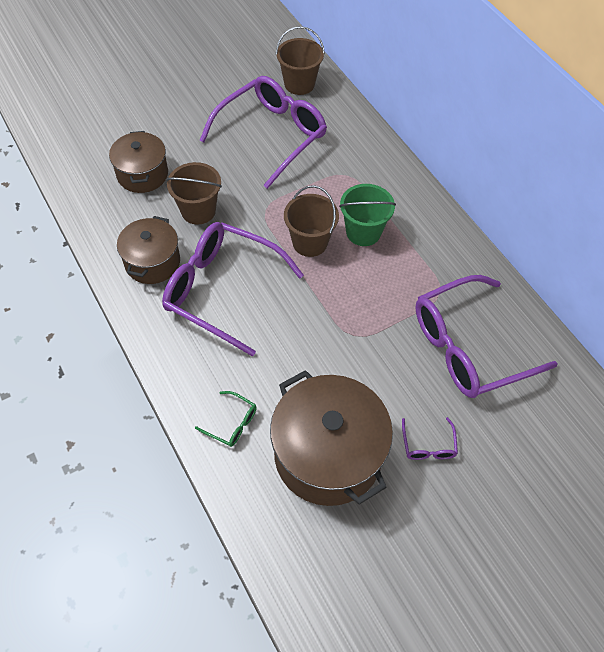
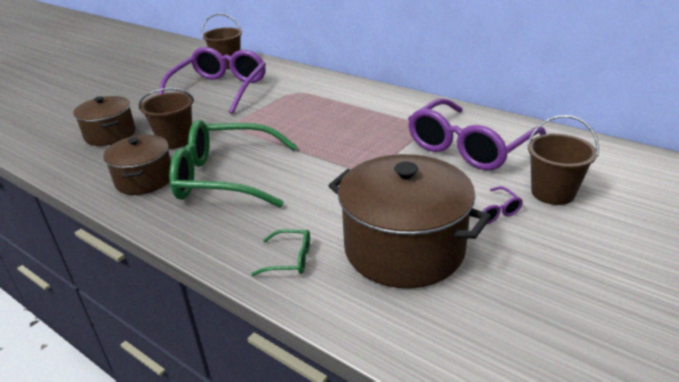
camera: 20 degrees left, 25 degrees down
purple glasses [162,222,304,357] -> green glasses [169,120,297,208]
brown bucket [284,185,339,257] -> brown bucket moved to [527,115,599,205]
green bucket [339,184,396,246] -> none

